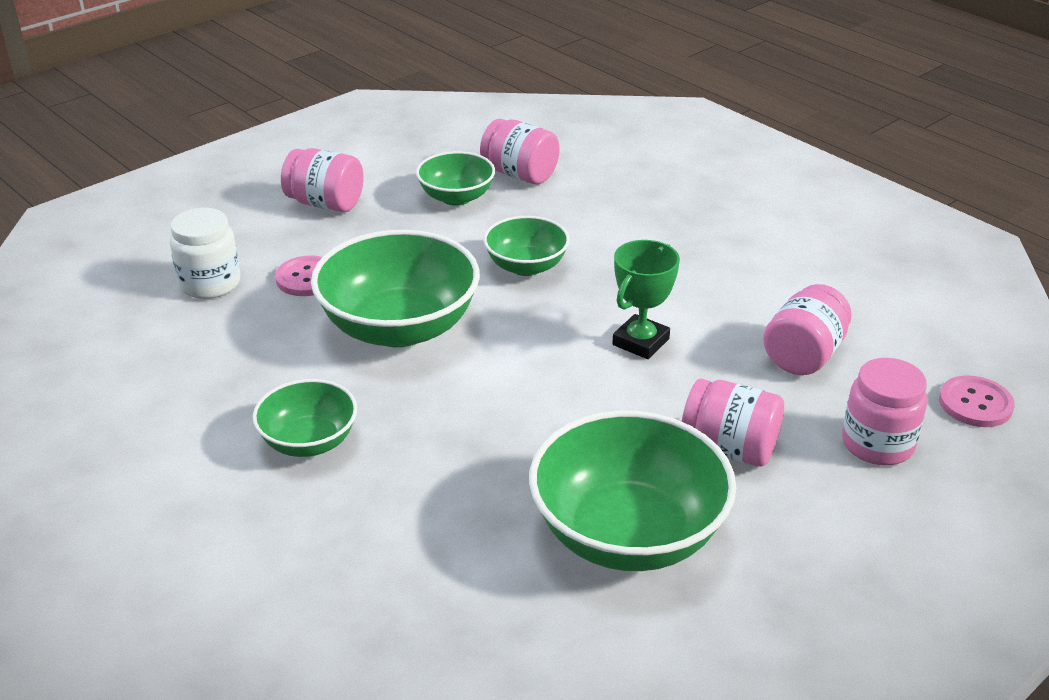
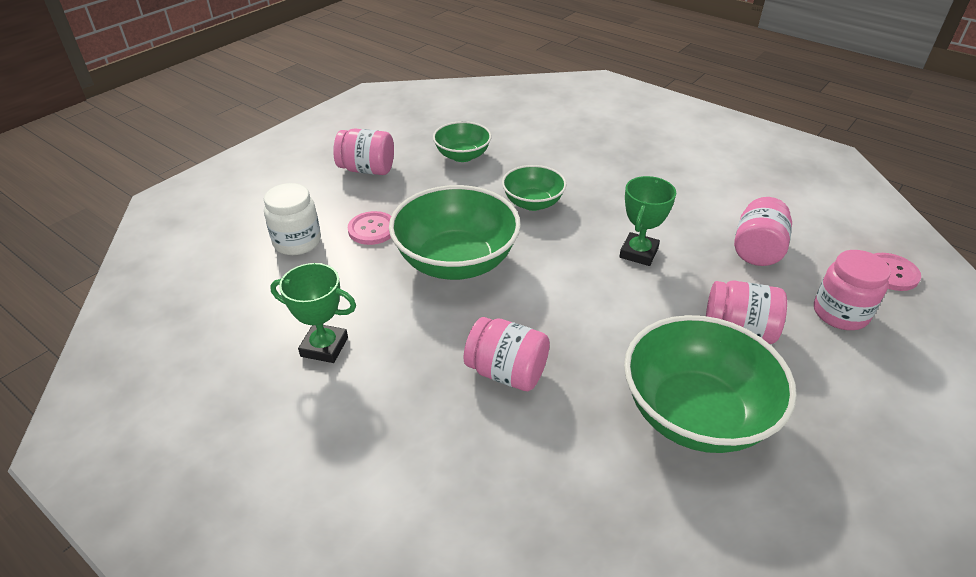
camera: 10 degrees left, 5 degrees up
green bowl [252,379,357,457] -> none
pink jar [480,119,560,184] -> pink jar moved to [464,317,550,391]
none -> green trophy [270,263,356,363]

